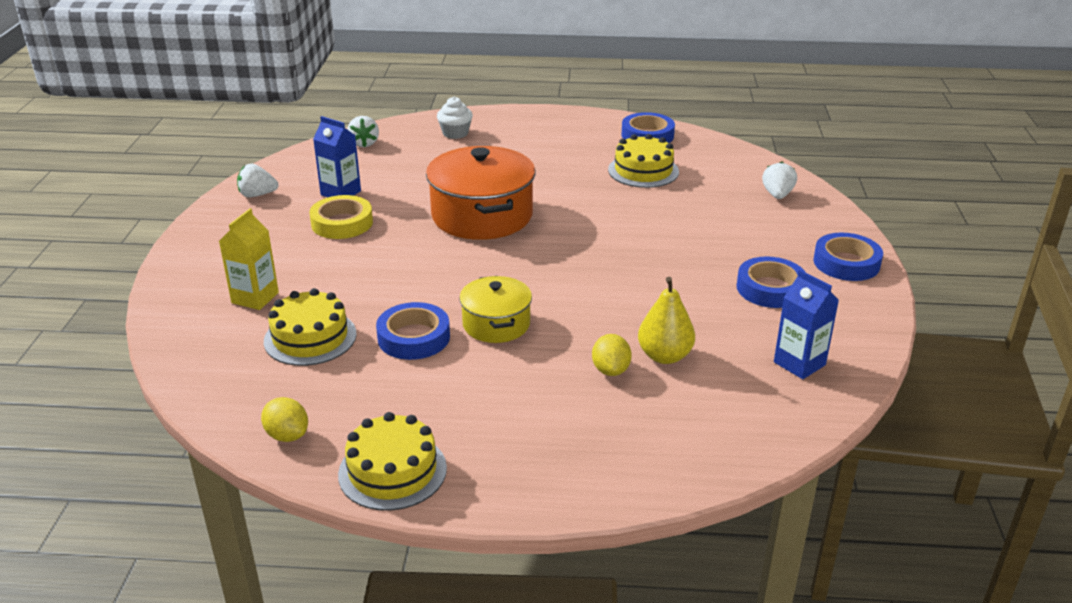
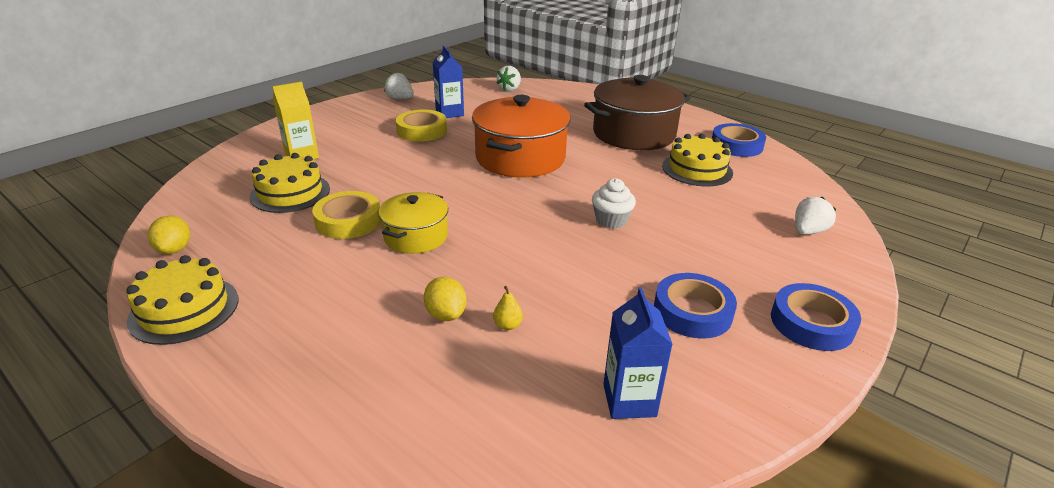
camera: 35 degrees right, 0 degrees up
blue tape [376,302,450,360] -> yellow tape [312,191,381,239]
white cupcake [437,97,473,139] -> white cupcake moved to [592,178,636,229]
yellow lemon [592,334,632,376] -> yellow lemon turned 60 degrees counterclockwise [424,277,467,321]
yellow pear [638,277,695,364] -> yellow pear [493,286,523,330], size x0.48
none -> brown pot [584,75,691,150]

